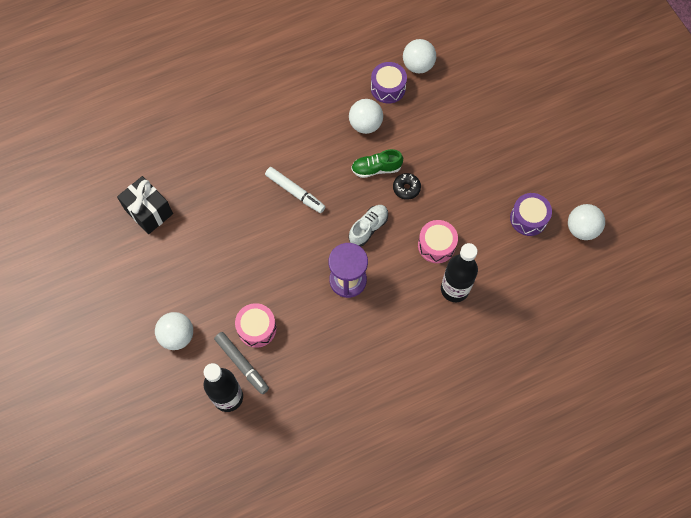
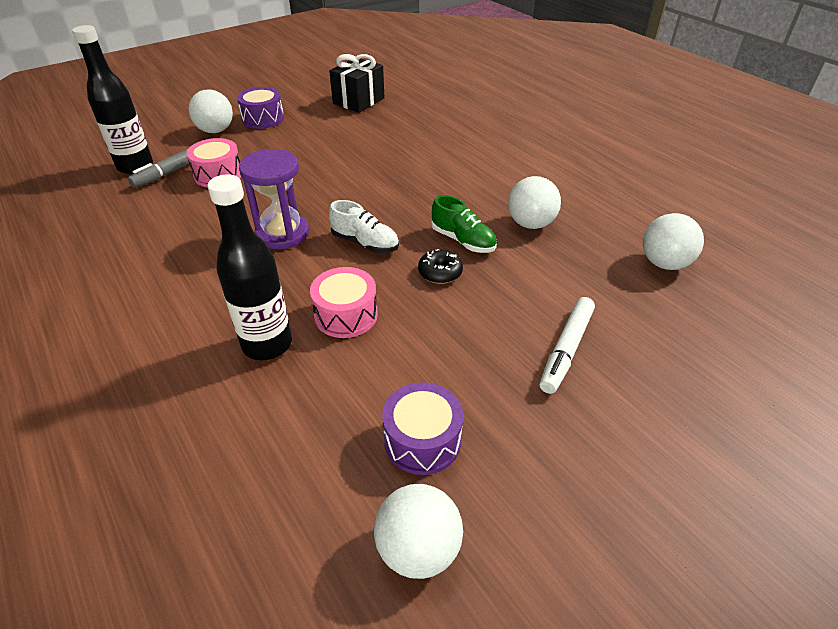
camera: 80 degrees right, 25 degrees down
white marker [265,167,325,213] -> white marker moved to [540,297,595,394]
green shoe [351,149,403,178] -> green shoe turned 150 degrees clockwise [432,195,497,253]
purple drum [371,62,407,103] -> purple drum moved to [237,87,284,129]

